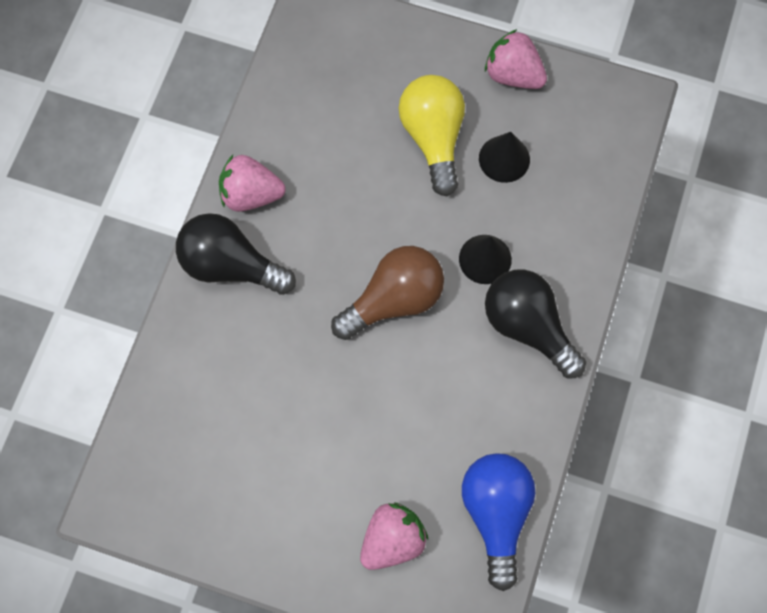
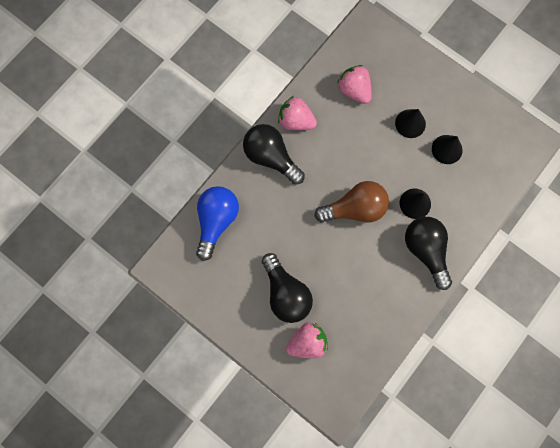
camera: 20 degrees right, 5 degrees up
yellow light bulb [399,75,465,196] -> black cone [395,109,426,138]
blue light bulb [462,453,535,591] -> blue light bulb moved to [196,186,239,261]
pink strawberry [485,29,547,89] -> pink strawberry moved to [337,65,371,104]
none -> black light bulb [262,253,313,323]

